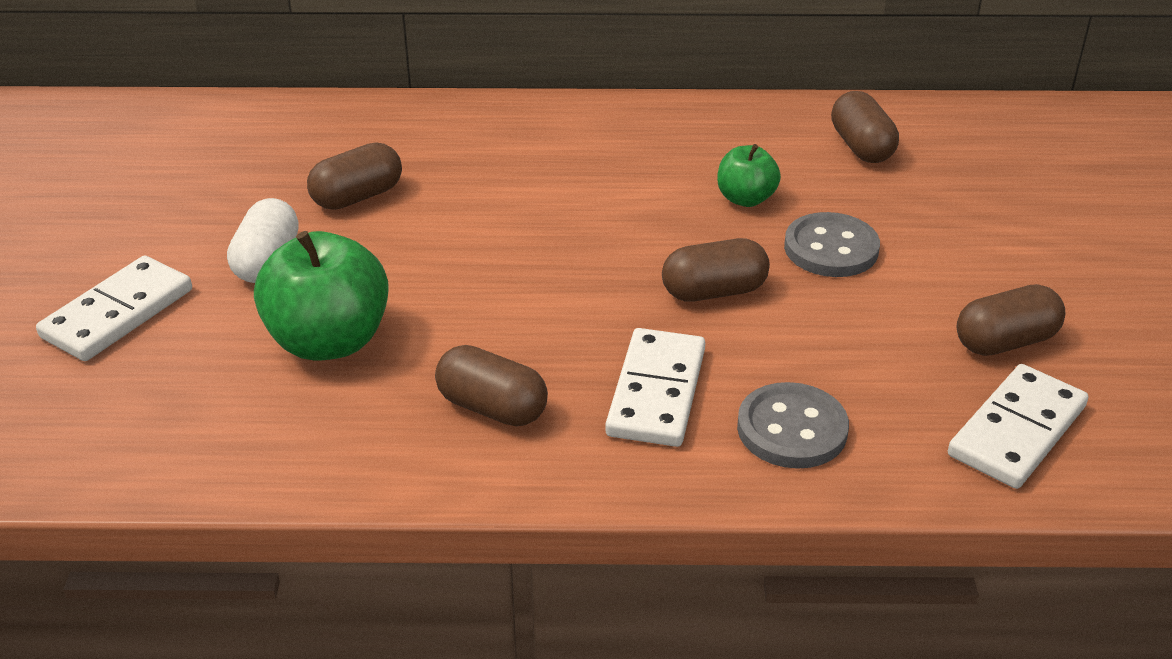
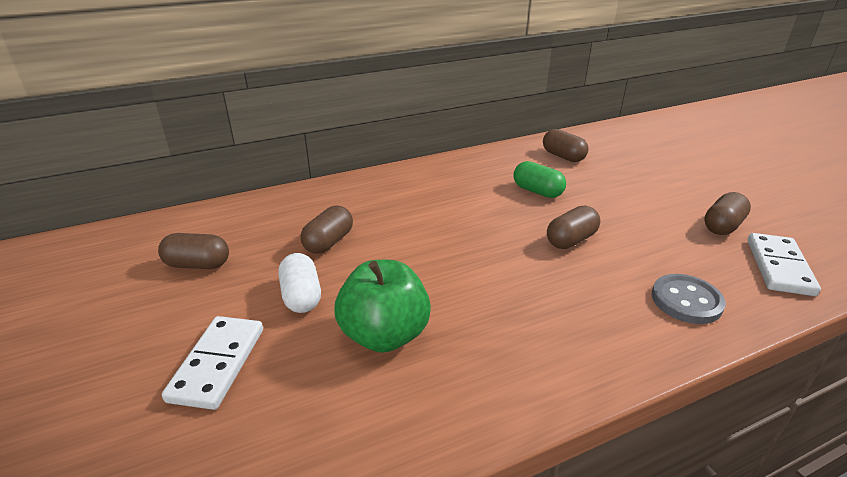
camera: 25 degrees left, 5 degrees down
brown capsule [435,345,548,426] -> brown capsule moved to [158,233,229,269]
white domino [605,328,705,447] -> none
green apple [717,144,781,207] -> green capsule [513,161,566,198]
grey button [784,212,880,277] -> none

